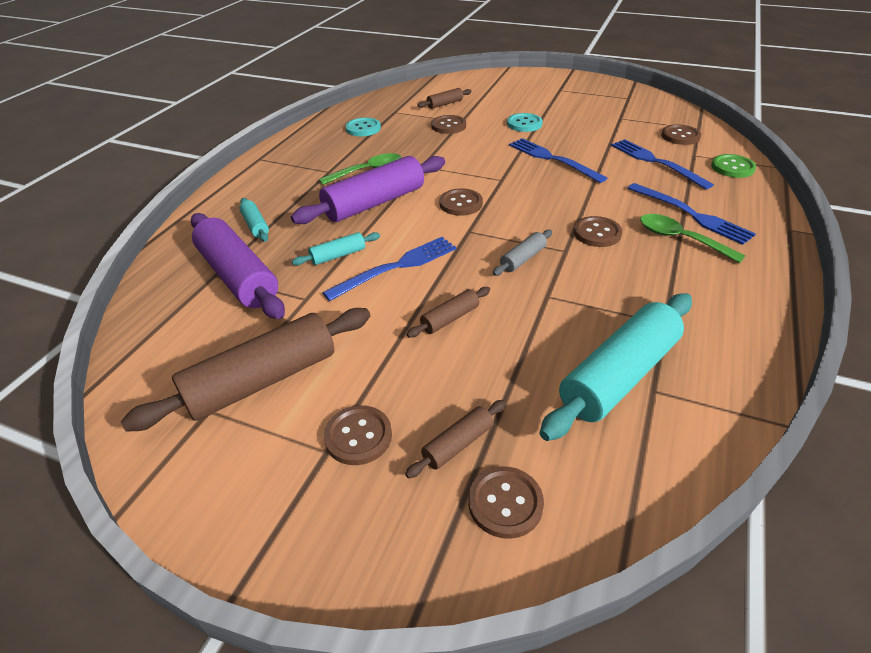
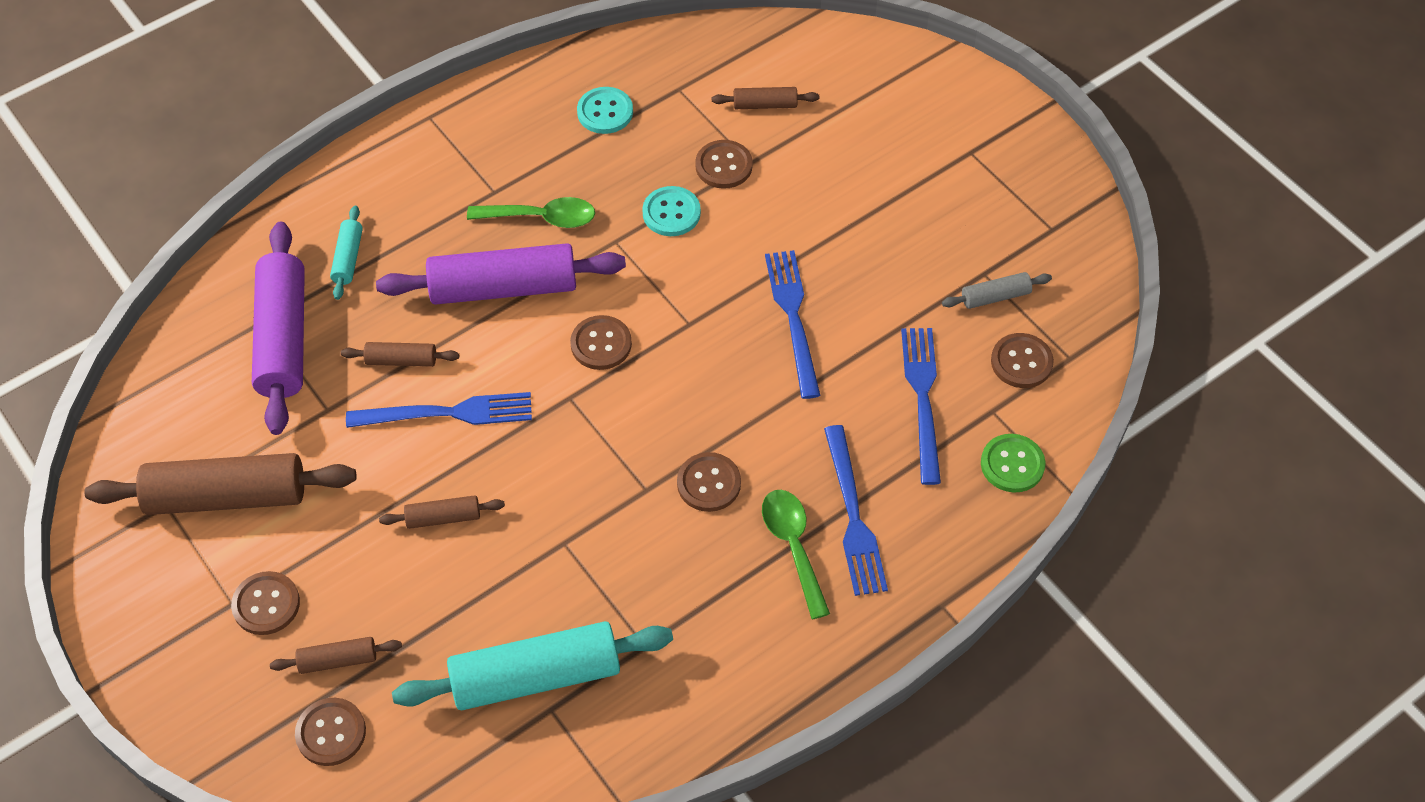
camera: 30 degrees right, 15 degrees up
turquoise rolling pin [292,232,380,265] -> brown rolling pin [341,342,459,367]
grey rolling pin [493,230,552,276] -> grey rolling pin moved to [942,272,1052,309]
turquoise button [507,113,543,132] -> turquoise button moved to [642,186,701,236]

